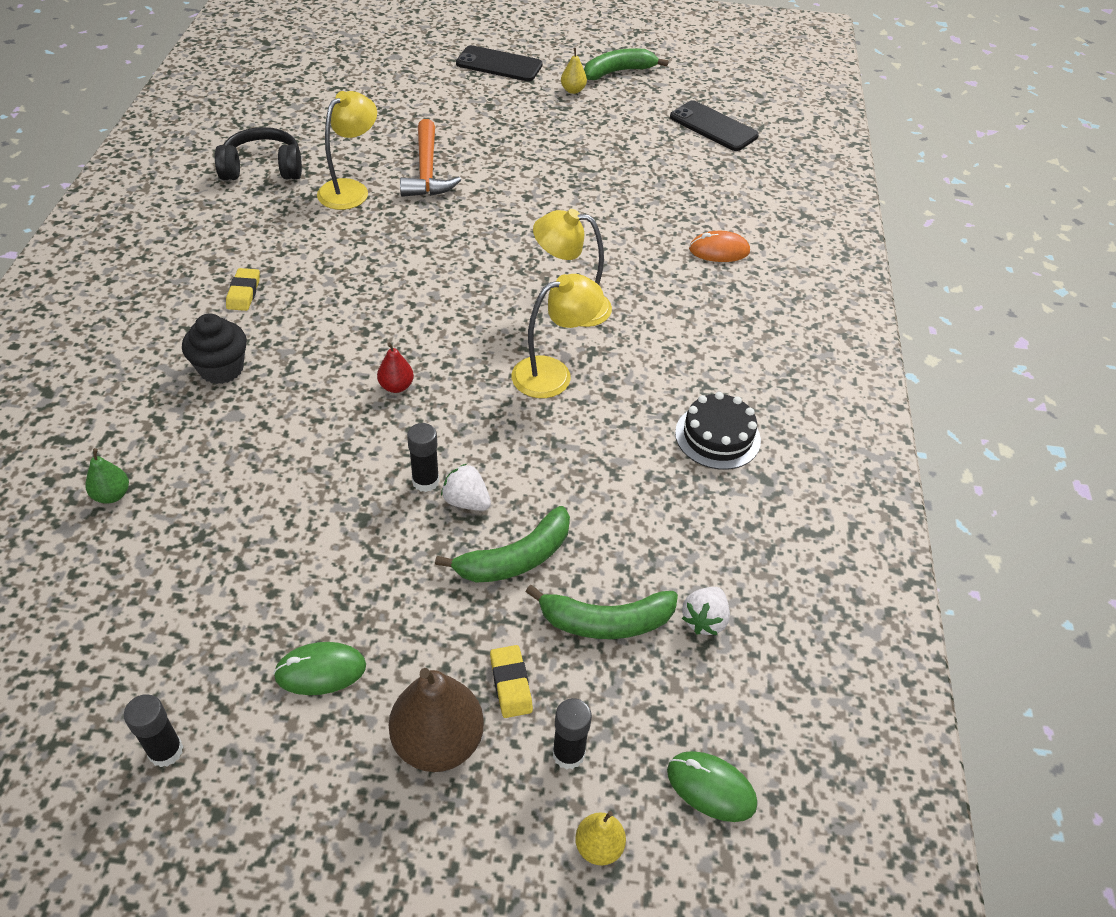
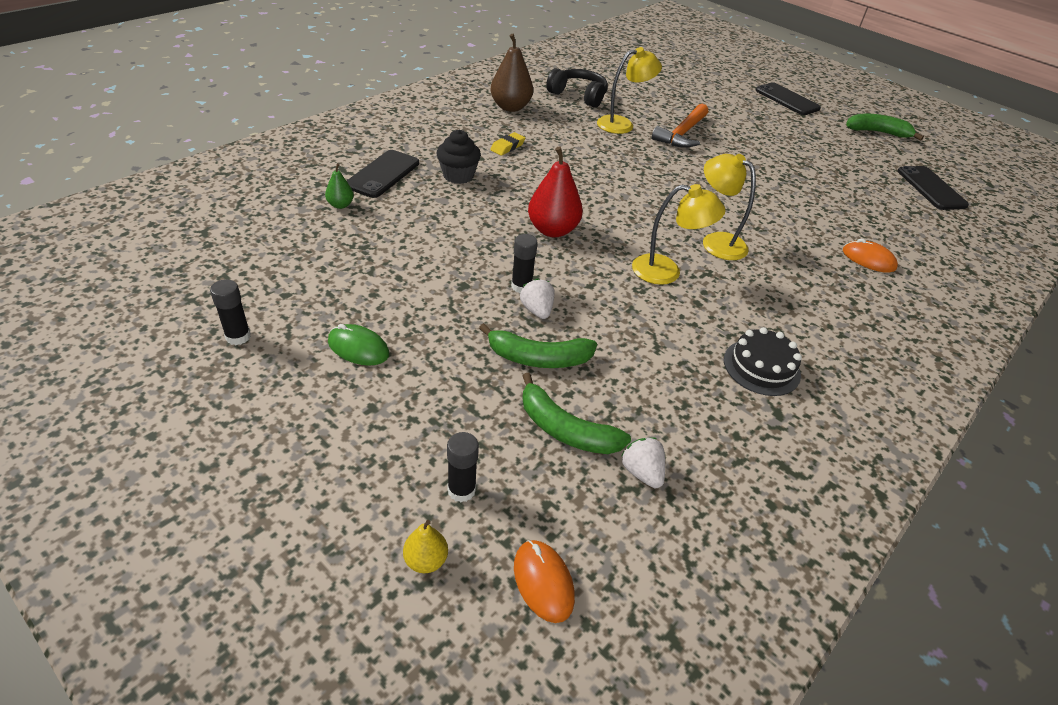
camera: 35 degrees right, 5 degrees down
red pear [377,342,414,393] -> red pear [528,146,583,237], size x1.96
brown pear [389,668,484,772] -> brown pear moved to [490,34,533,112]
yellow eraser [490,645,533,718] -> none
yellow pear [561,48,587,94] -> none
green mouse [667,751,757,822] -> orange mouse [514,540,575,623]
white strawberry [682,587,730,635] -> white strawberry turned 90 degrees clockwise [621,437,665,488]
none -> black phone [347,150,419,198]

